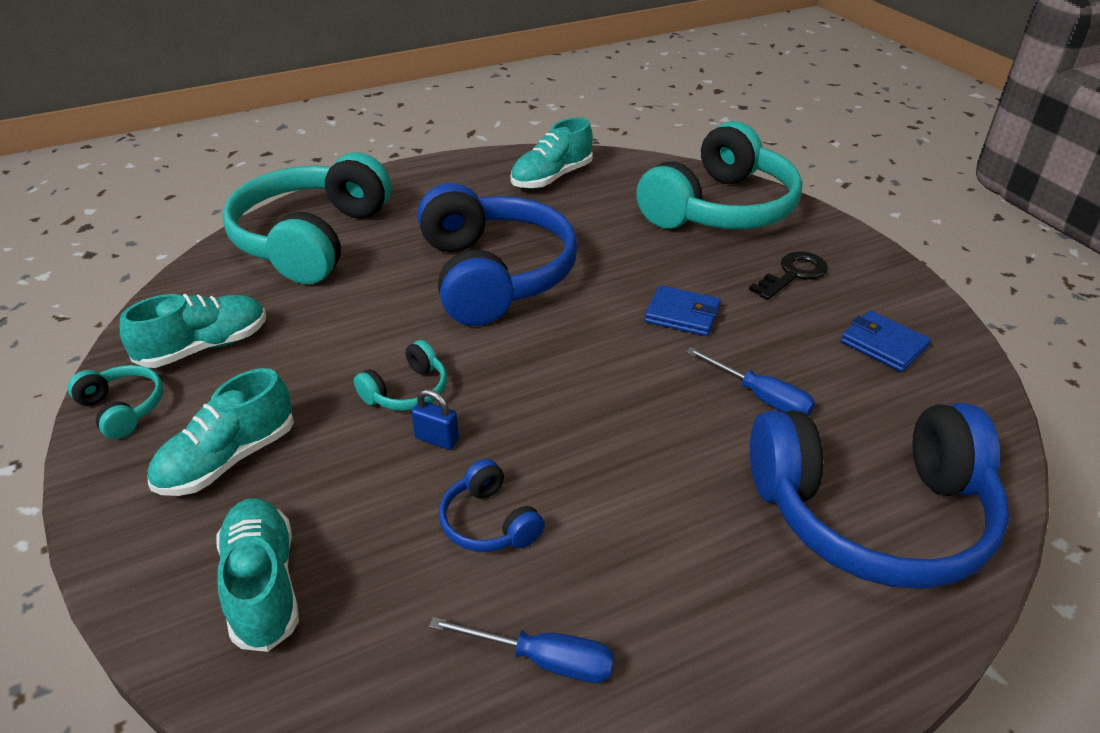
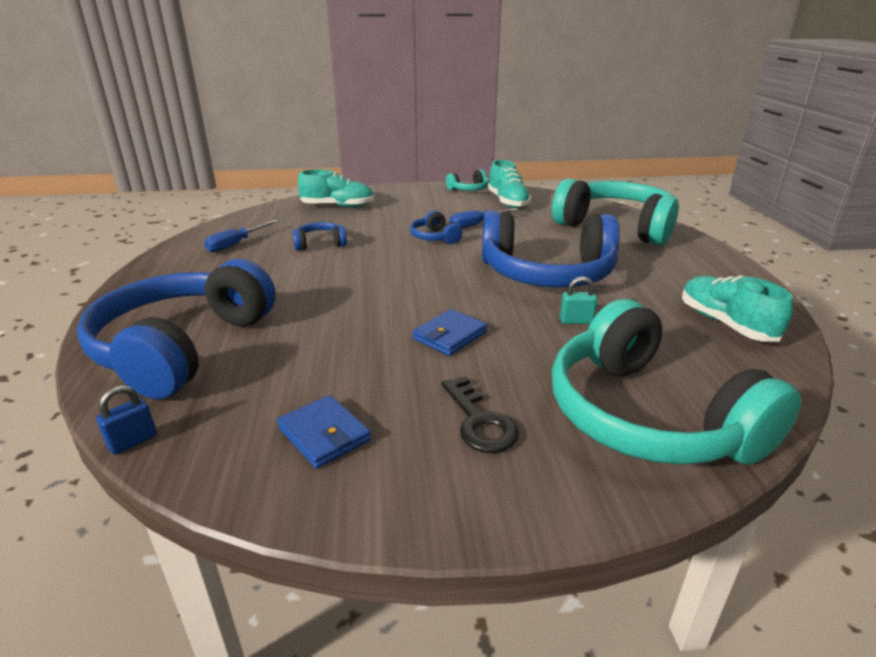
camera: 110 degrees right, 10 degrees down
turquoise shoe [147,368,294,496] -> none
turquoise headphones [354,340,447,411] -> blue headphones [410,210,462,244]
blue padlock [411,389,459,450] -> blue padlock moved to [96,385,157,455]
blue screwdriver [686,347,815,416] -> blue screwdriver moved to [449,208,519,228]
blue wallet [841,311,931,372] -> blue wallet turned 75 degrees clockwise [277,395,371,469]
none -> turquoise padlock [560,276,597,324]

